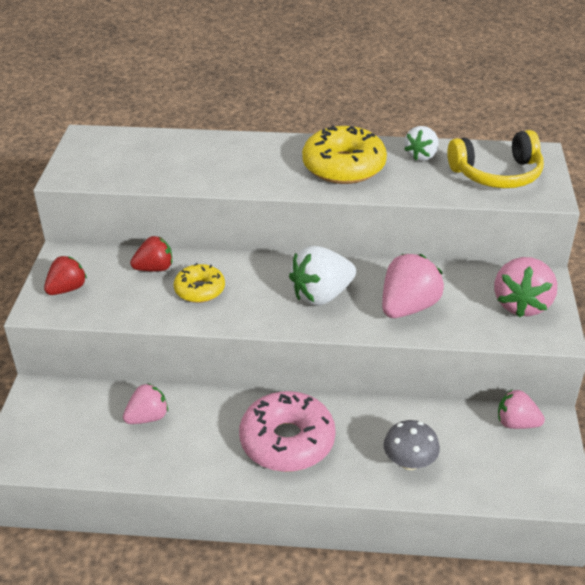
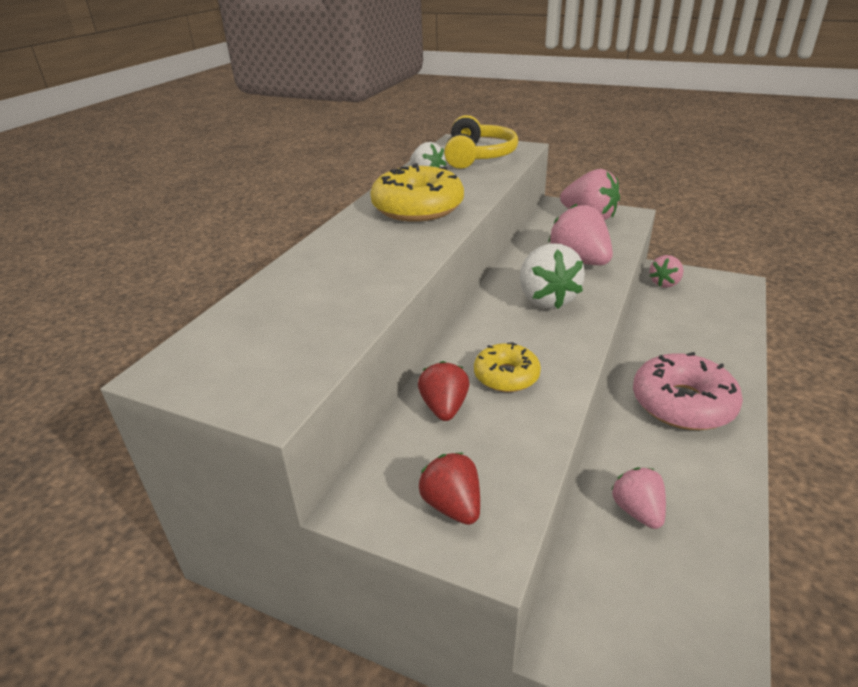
camera: 70 degrees left, 5 degrees down
grey mushroom [383,420,440,470] -> none

